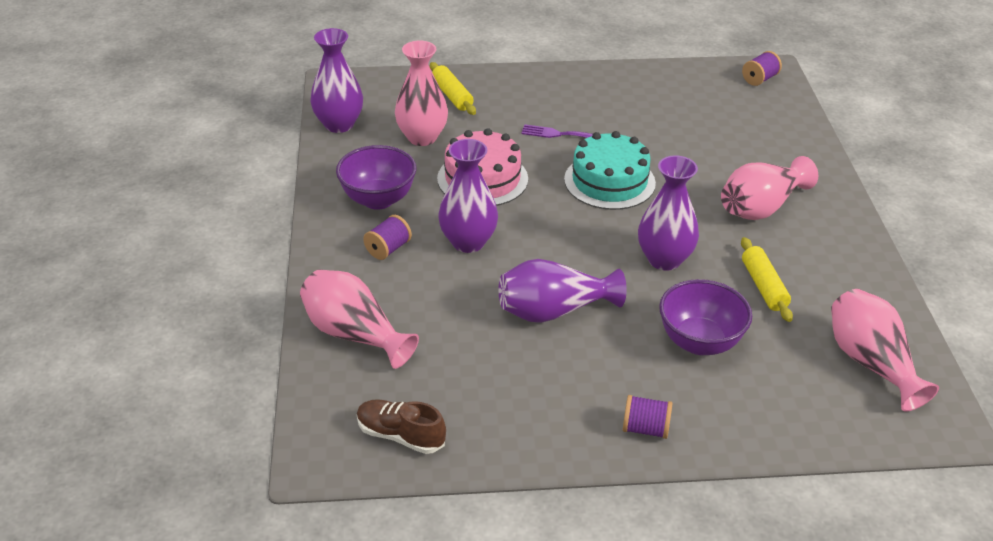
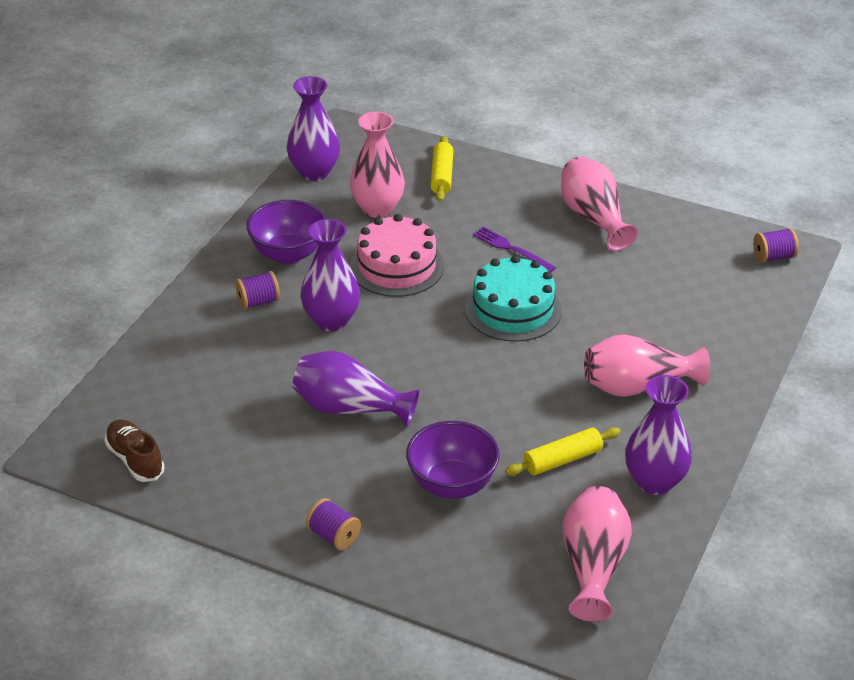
camera: 30 degrees right, 0 degrees up
pink vase [300,269,419,369] -> pink vase moved to [561,157,638,251]
purple vase [638,156,699,271] -> purple vase moved to [625,375,692,495]
yellow rolling pin [741,237,793,322] -> yellow rolling pin turned 45 degrees clockwise [505,427,621,476]

